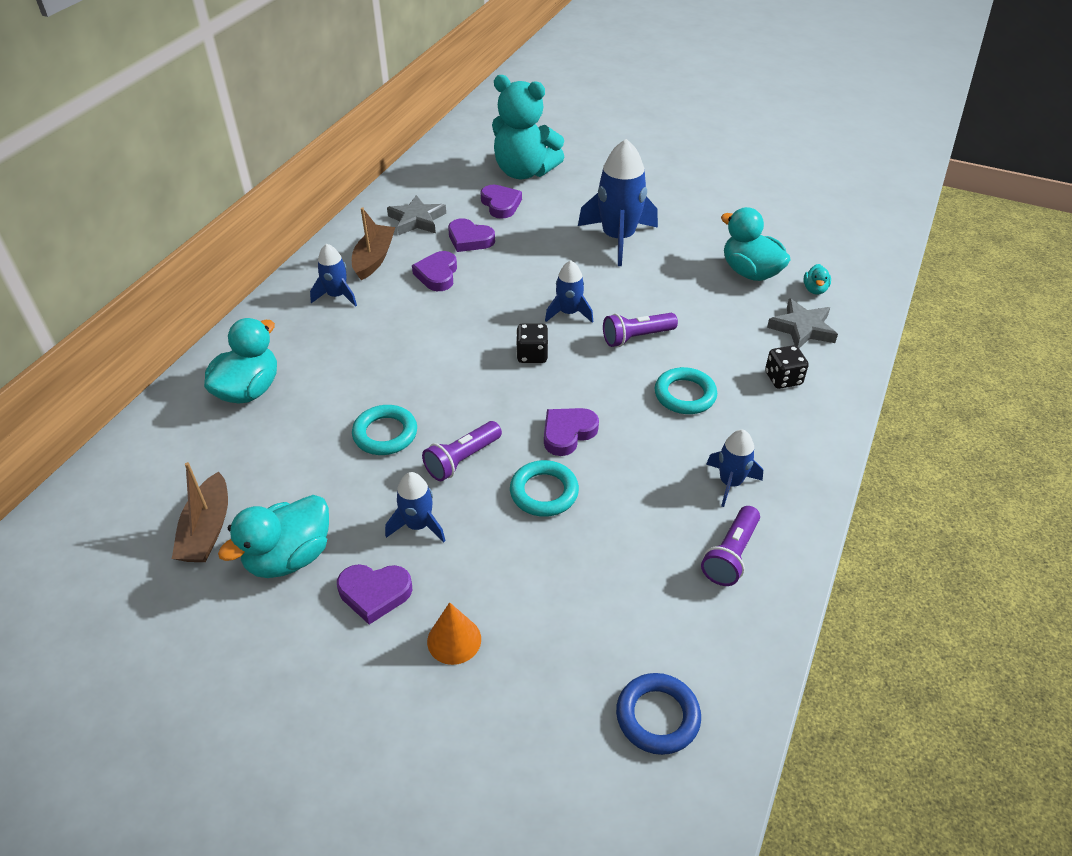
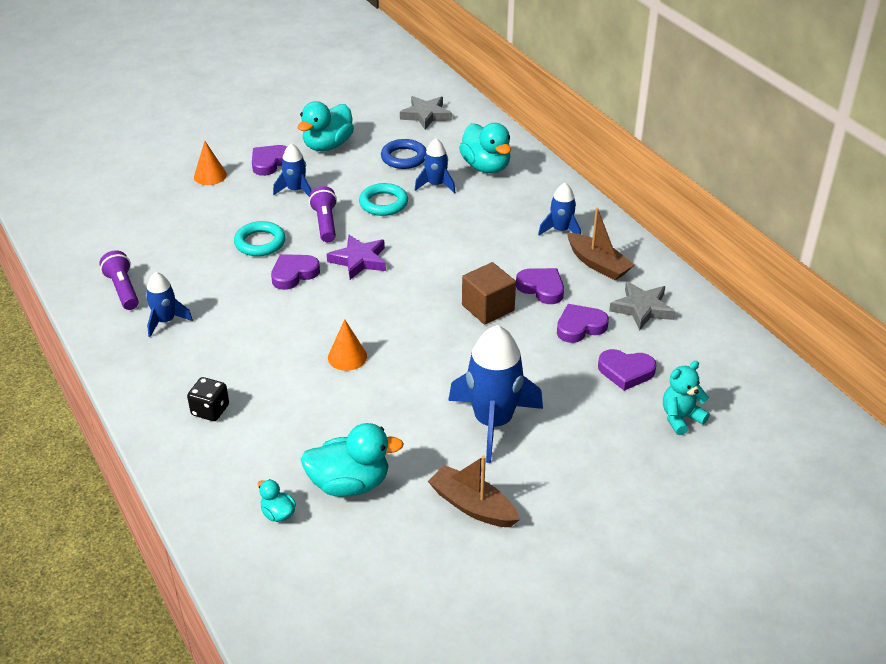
camera: 125 degrees right, 5 degrees down
brown boat [172,462,228,562] -> brown boat moved to [428,455,520,527]
turquoise duck [218,495,329,578] -> turquoise duck turned 135 degrees counterclockwise [298,101,354,151]
turquoise teddy bear [492,75,564,179] -> turquoise teddy bear [663,361,710,435], size x0.51
black dice [516,324,548,363] -> none
purple heart [544,408,599,456] -> purple heart turned 120 degrees counterclockwise [271,254,320,290]
blue rocket [545,260,593,323] -> blue rocket moved to [415,138,455,193]
purple flashlight [603,313,678,347] -> orange cone [328,319,367,371]
blue ring [616,673,701,755] -> blue ring moved to [381,139,427,169]
turquoise ring [655,367,717,414] -> none
grey star [767,298,838,348] -> grey star moved to [400,96,452,130]
none -> purple star [327,235,386,280]
none -> brown cube [462,262,516,324]

